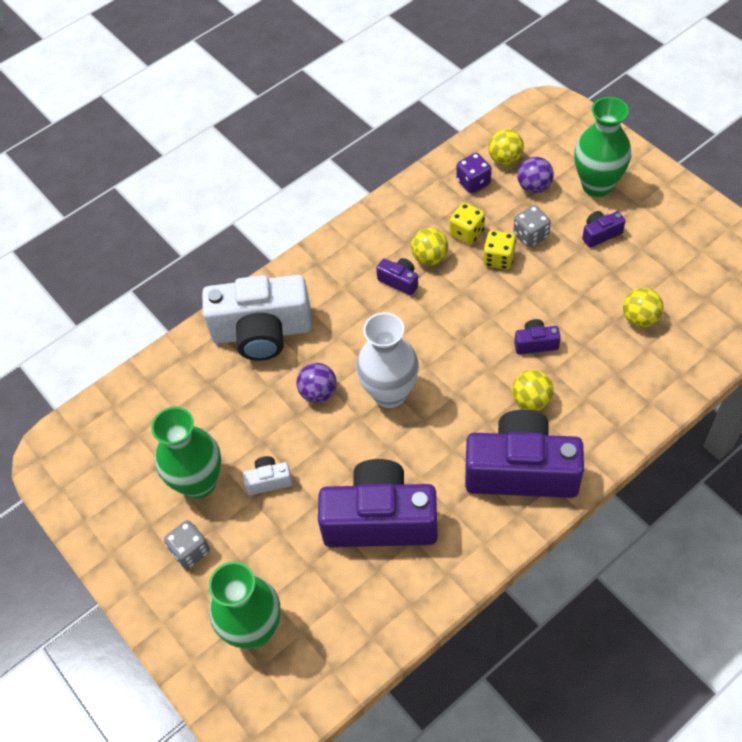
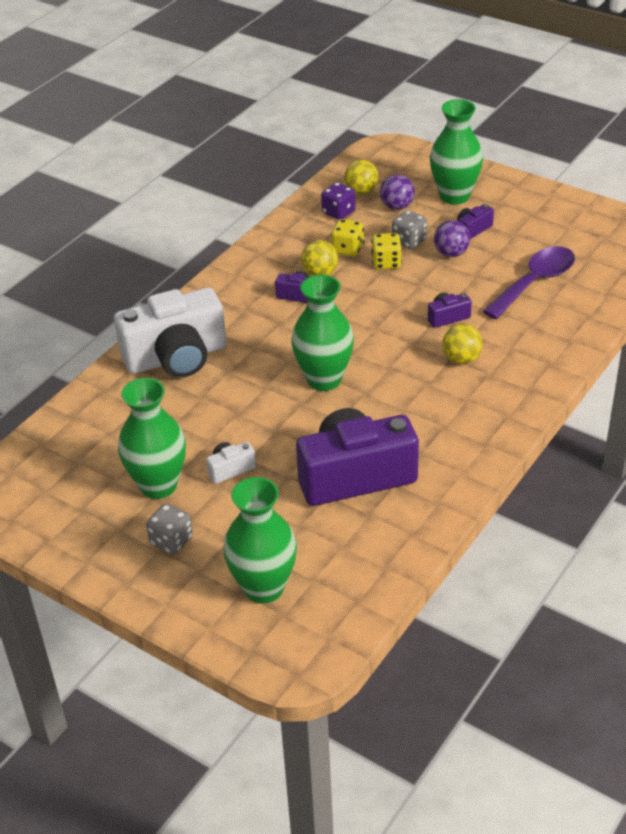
camera: 20 degrees left, 15 degrees down
purple ball [297,363,337,403] -> purple ball moved to [434,220,470,257]
white vase [356,312,419,408] -> green vase [291,275,354,391]
purple camera [465,410,584,498] -> none
yellow ball [623,288,664,327] -> purple spoon [483,246,575,319]

